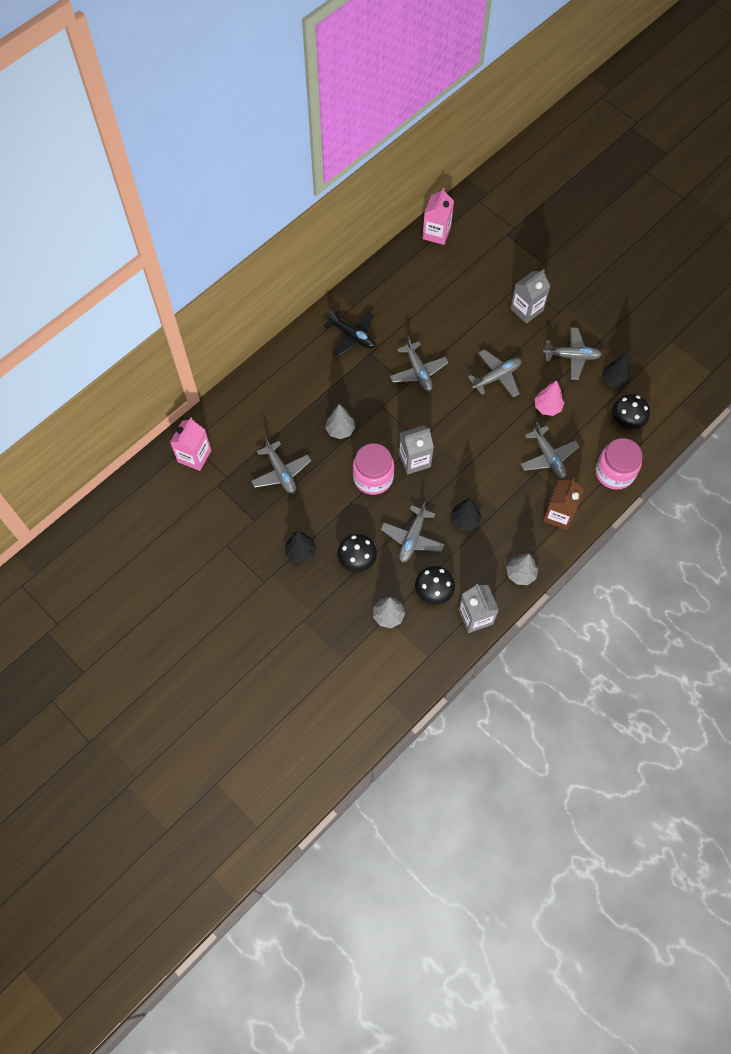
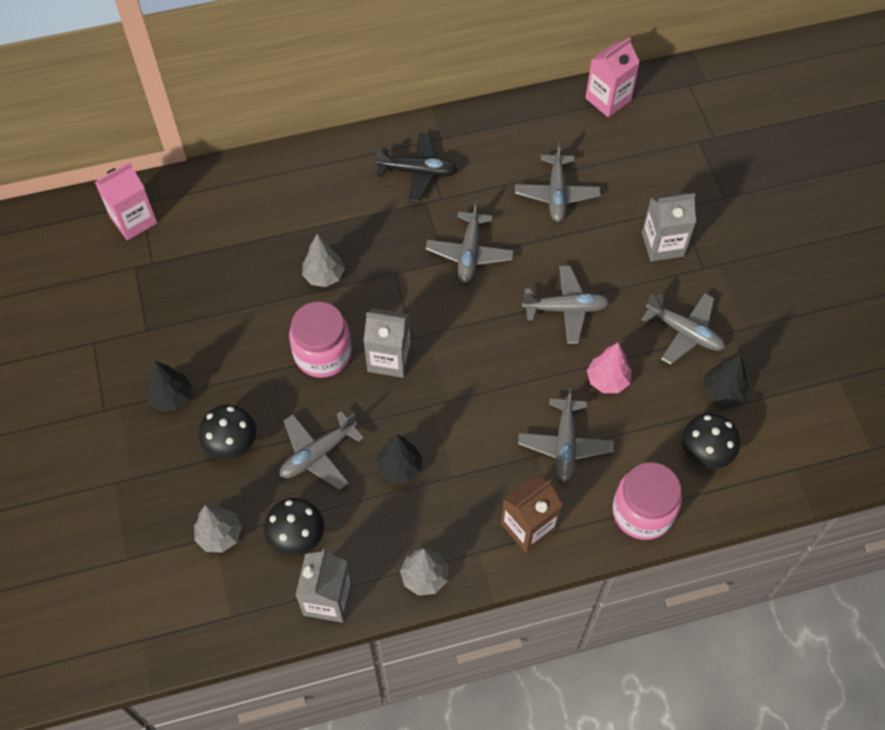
camera: 30 degrees right, 5 degrees down
grey plane [251,438,311,494] -> grey plane moved to [515,142,601,222]
black plane [324,309,375,356] -> black plane turned 60 degrees counterclockwise [375,133,458,202]

